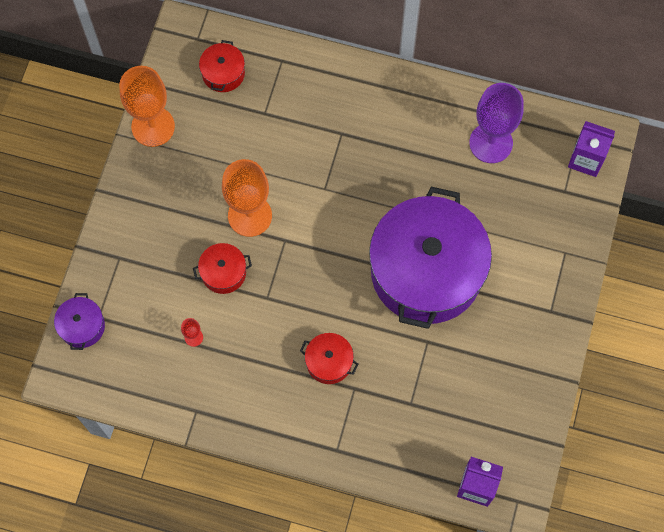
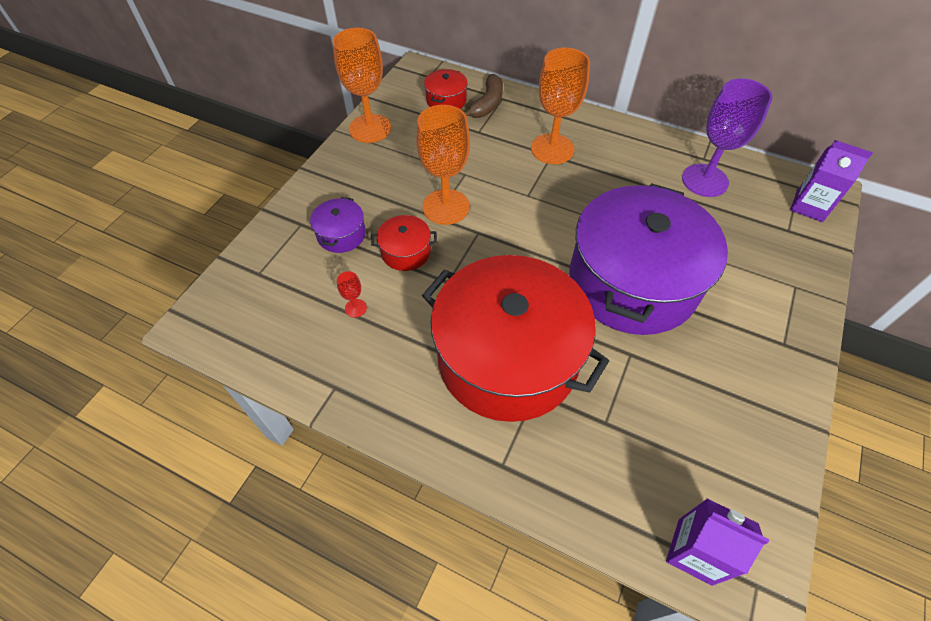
camera: 10 degrees right, 15 degrees down
purple pot [54,293,105,350] -> purple pot moved to [310,197,366,253]
red pot [300,333,358,384] -> red pot [422,255,609,422], size x2.49
none -> brown banana [464,74,503,118]
none -> orange goblet [531,48,590,164]

